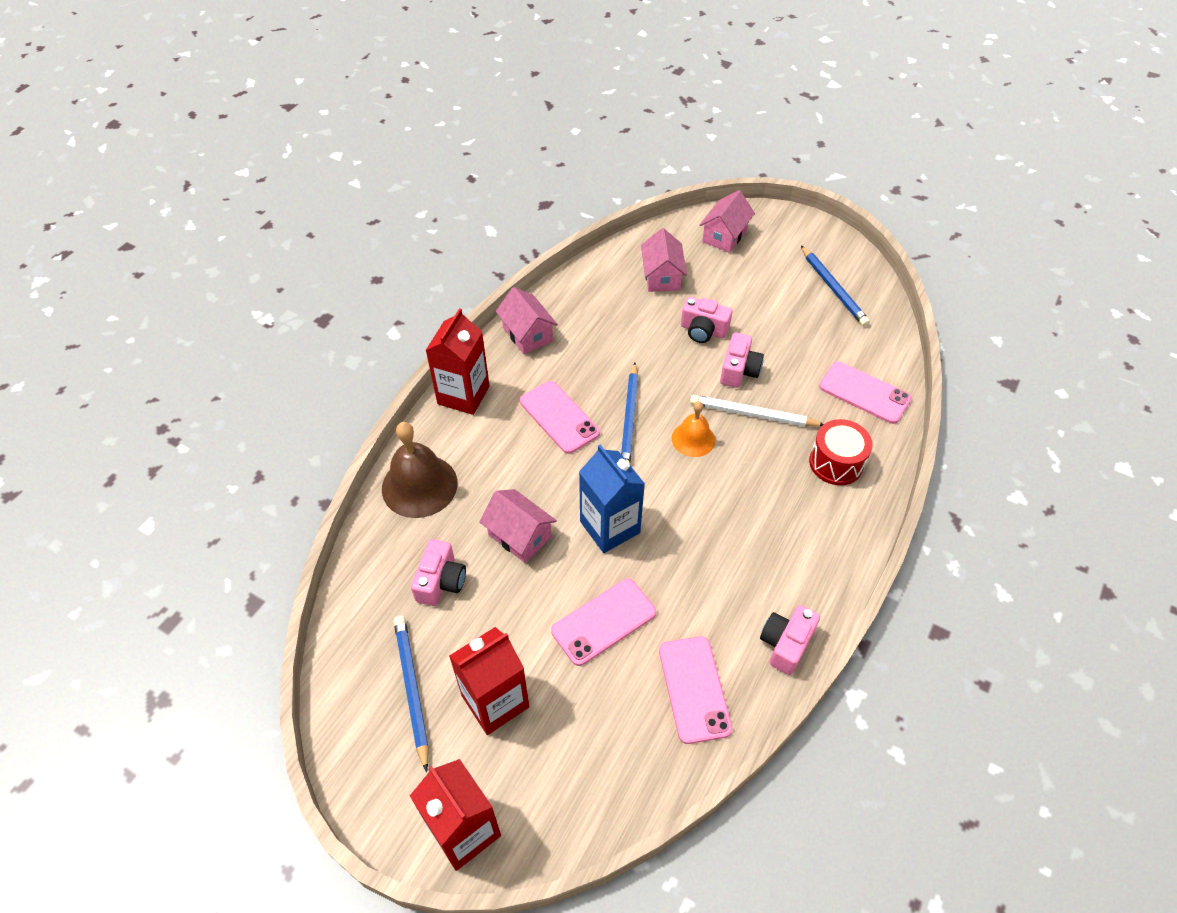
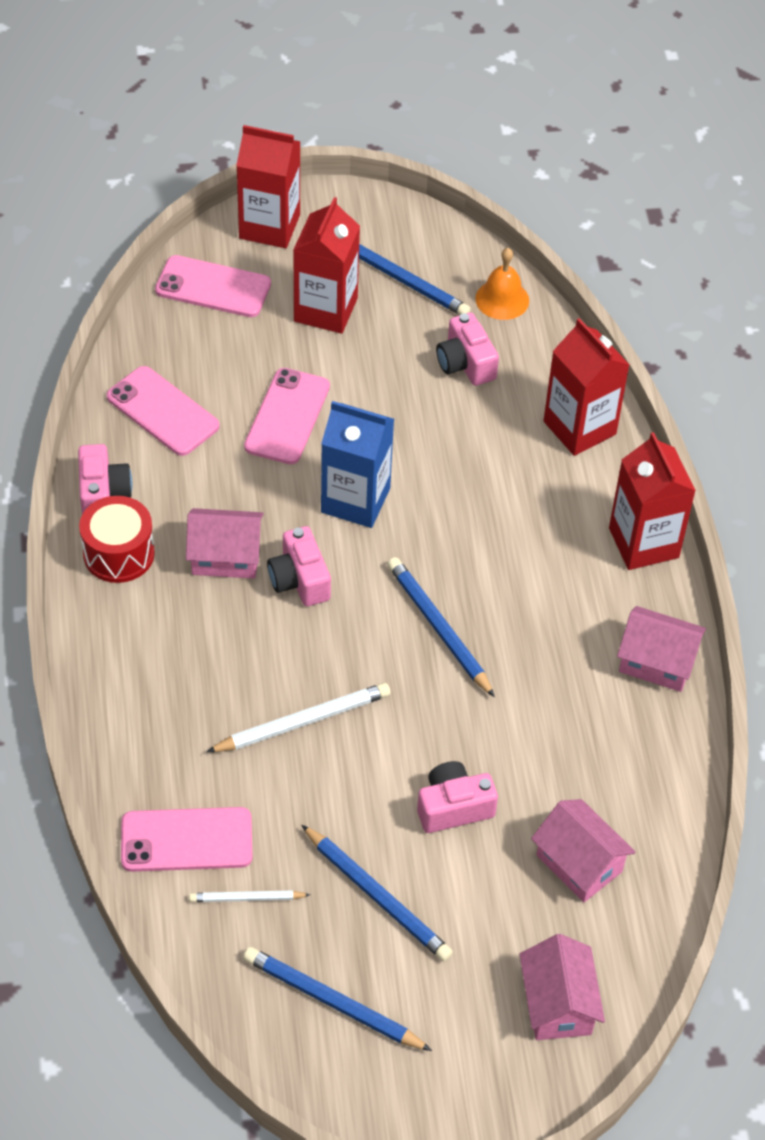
camera: 140 degrees right, 0 degrees up
brown bell [382,422,458,518] -> red carton [543,318,630,456]
pink house [480,489,557,563] -> pink house moved to [186,508,264,579]
pink phone [520,381,600,454] -> pink phone moved to [155,255,271,317]
orange bell [672,401,715,457] -> orange bell moved to [475,248,529,320]
pink camera [720,333,764,388] -> pink camera moved to [267,526,331,606]
red drum [809,419,873,485] -> red drum moved to [79,496,155,583]
none -> white pencil [189,890,310,902]
none -> blue pencil [301,824,453,961]

